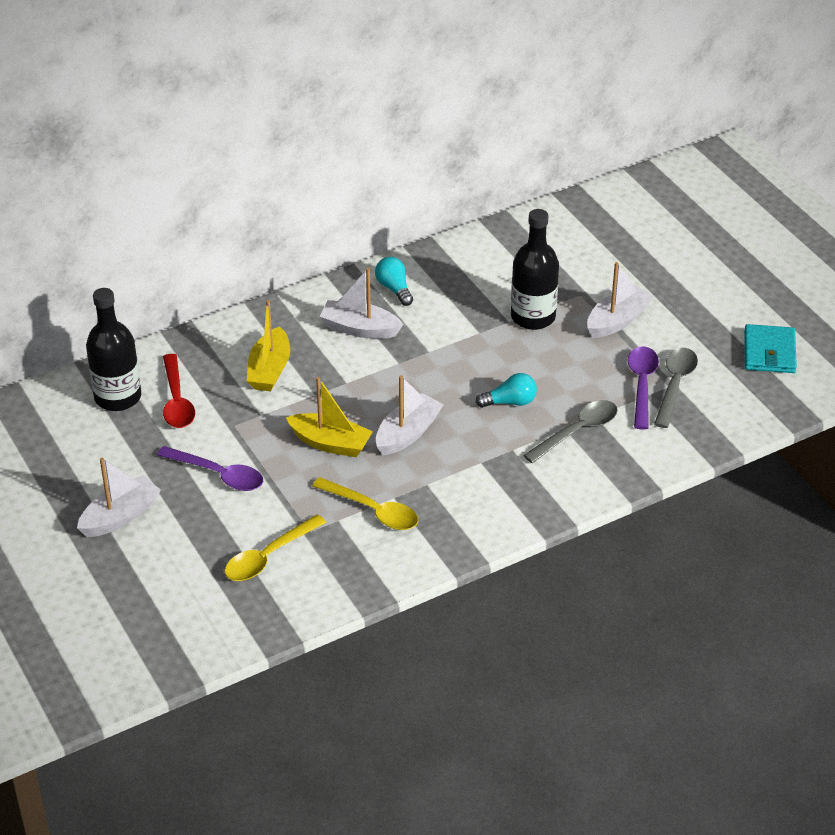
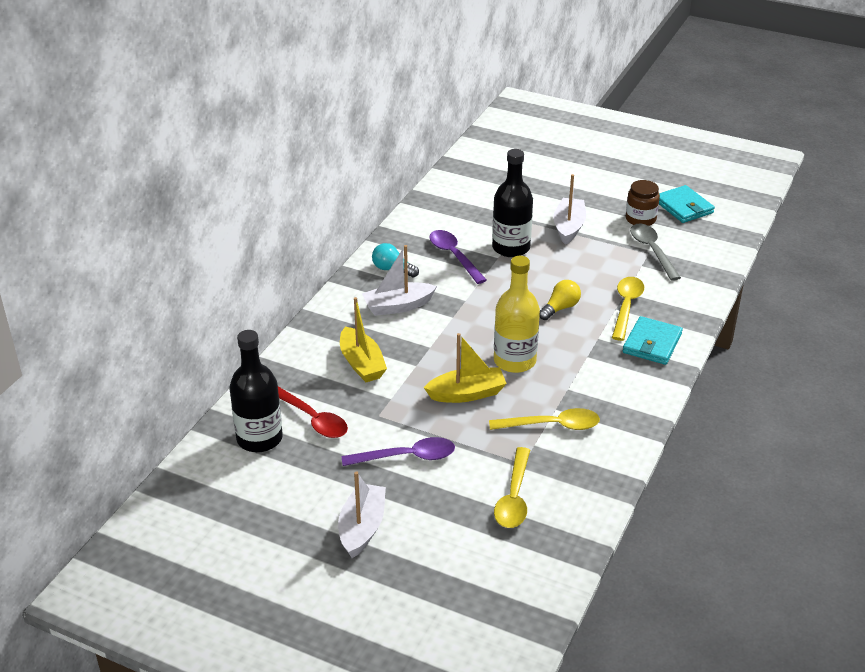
camera: 35 degrees left, 5 degrees down
white boat [376,375,444,455] -> yellow bottle [494,256,540,373]
turquoise light bulb [475,373,537,408] -> yellow light bulb [539,280,581,320]
grey spoon [523,400,618,463] -> yellow spoon [612,277,644,341]
purple spoon [628,346,659,430] -> purple spoon moved to [429,230,487,284]
none -> turquoise wallet [623,316,683,365]
none -> brown jar [626,180,660,226]

